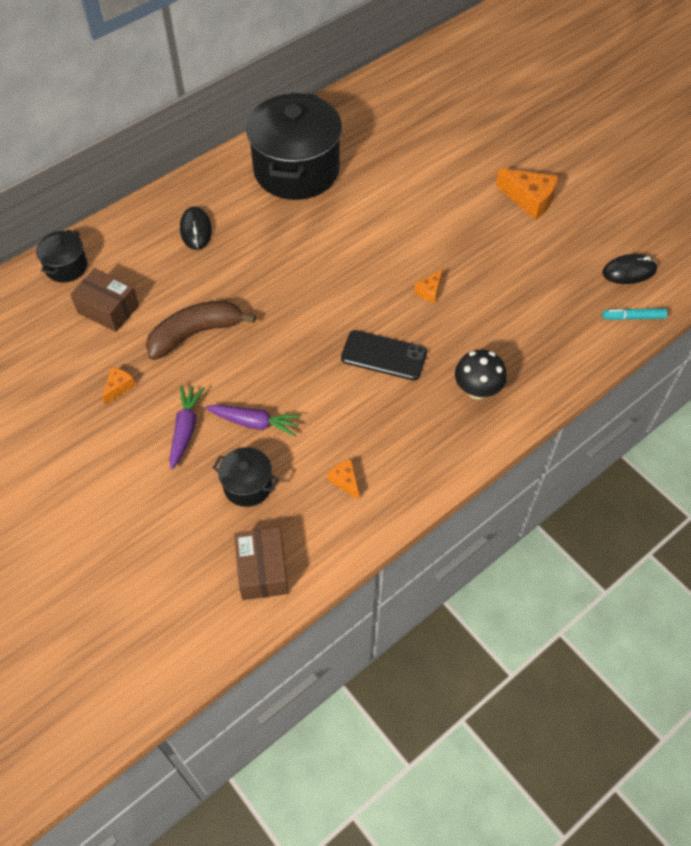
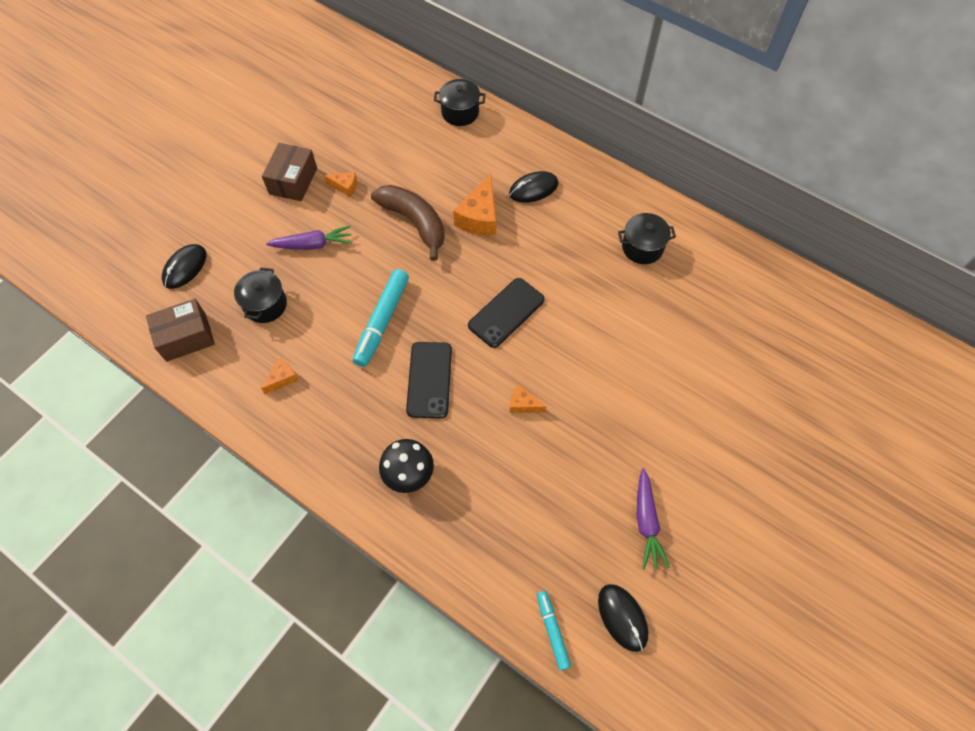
camera: 75 degrees right, 5 degrees up
brown box [70,268,139,332] -> brown box moved to [262,143,317,201]
purple carrot [206,405,301,437] -> purple carrot moved to [637,468,670,570]
black pot [246,93,342,200] -> black pot [618,213,676,264], size x0.46
orange cheese [496,168,558,220] -> orange cheese moved to [453,174,496,236]
none -> black mouse [162,244,206,289]
none -> turquoise marker [353,269,409,367]
none -> black phone [468,278,545,348]

